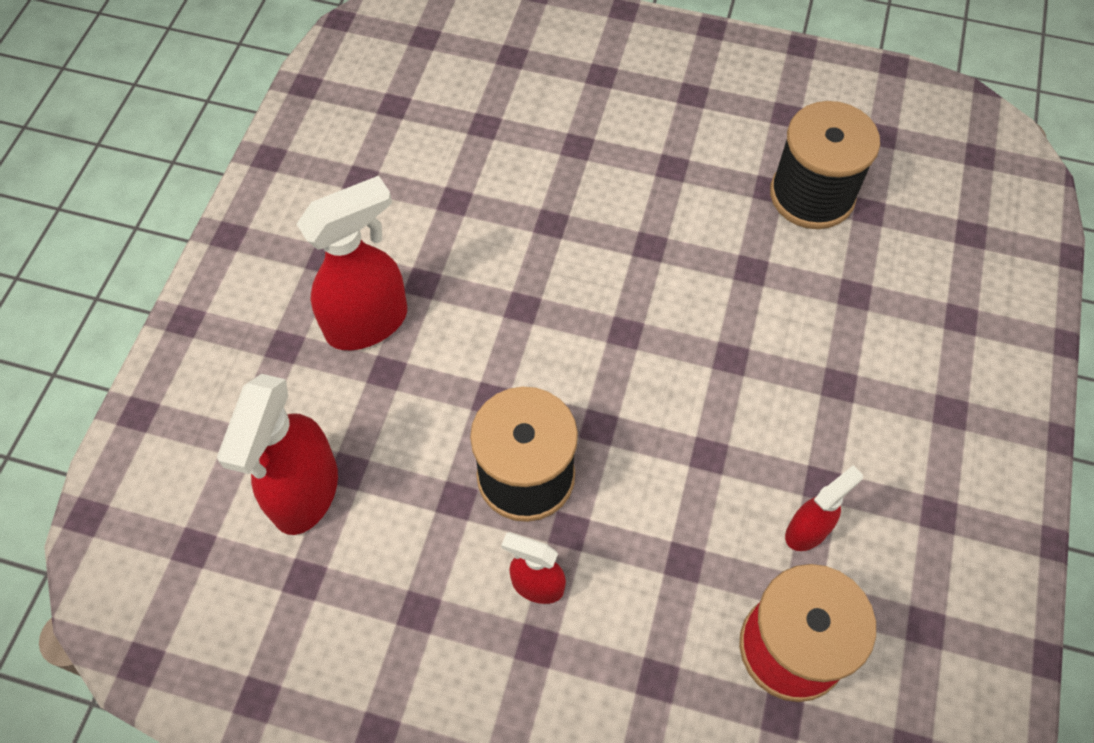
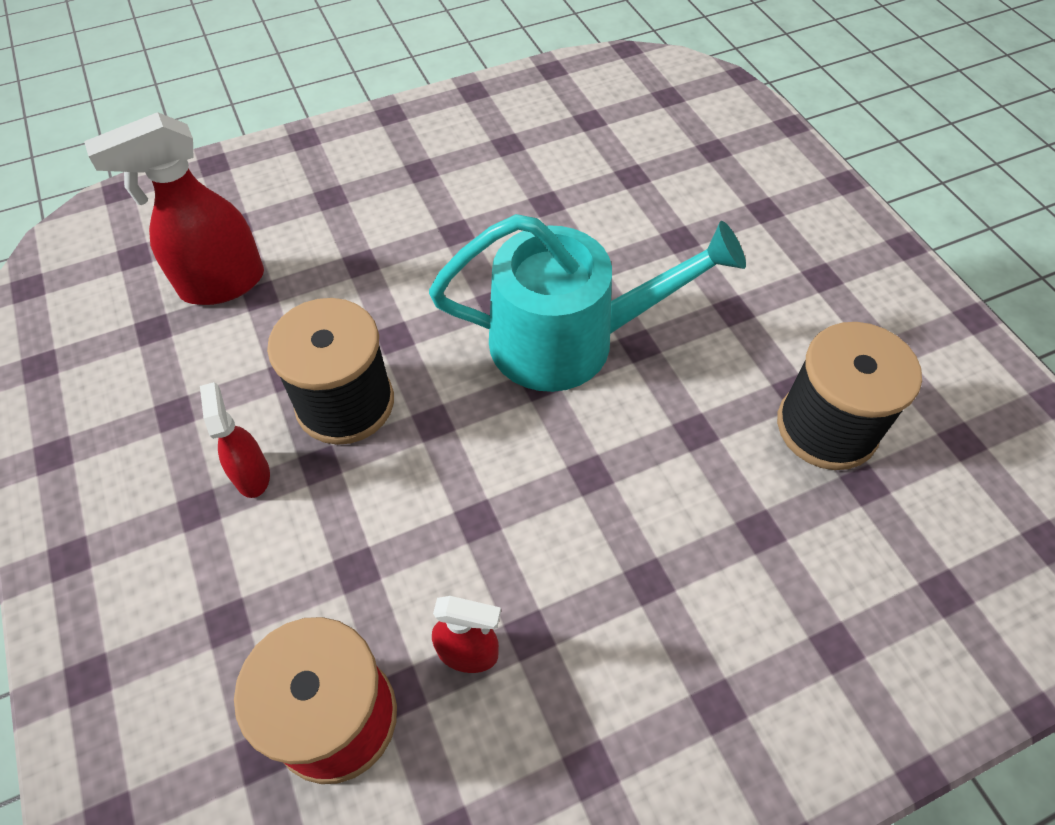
camera: 50 degrees right, 5 degrees down
red spray bottle [297,176,407,350] -> none
none -> turquoise watering can [429,214,746,392]

